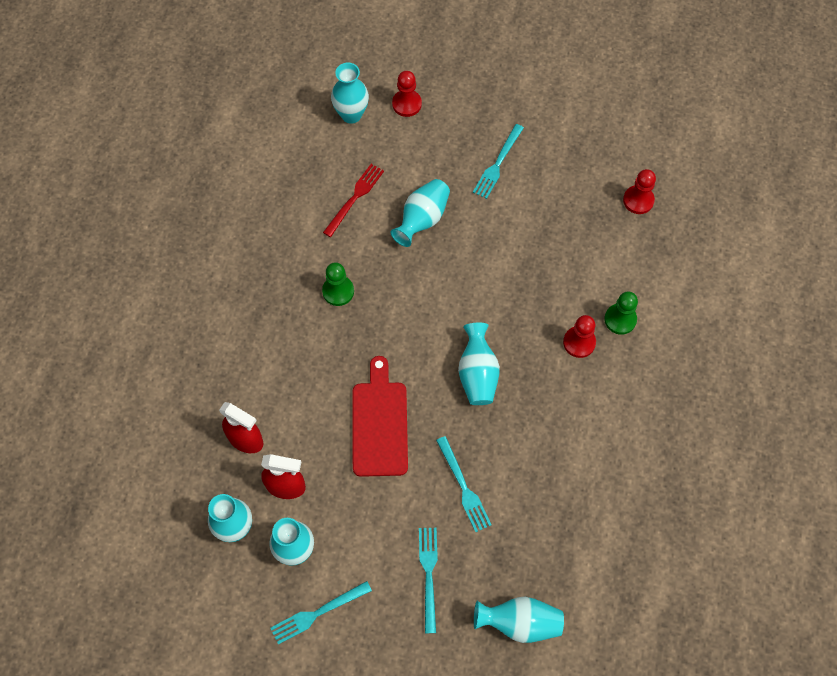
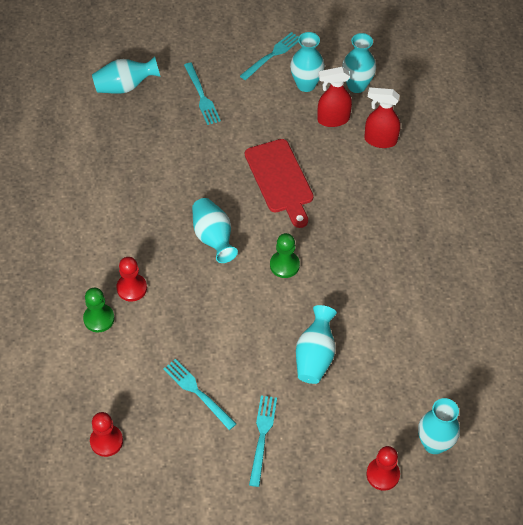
camera: 160 degrees right, 10 degrees down
green pawn [322,262,354,306] -> green pawn moved to [270,233,300,278]
red fork [323,164,384,237] -> none
turquoise fork [436,436,491,532] -> turquoise fork moved to [163,359,236,430]

